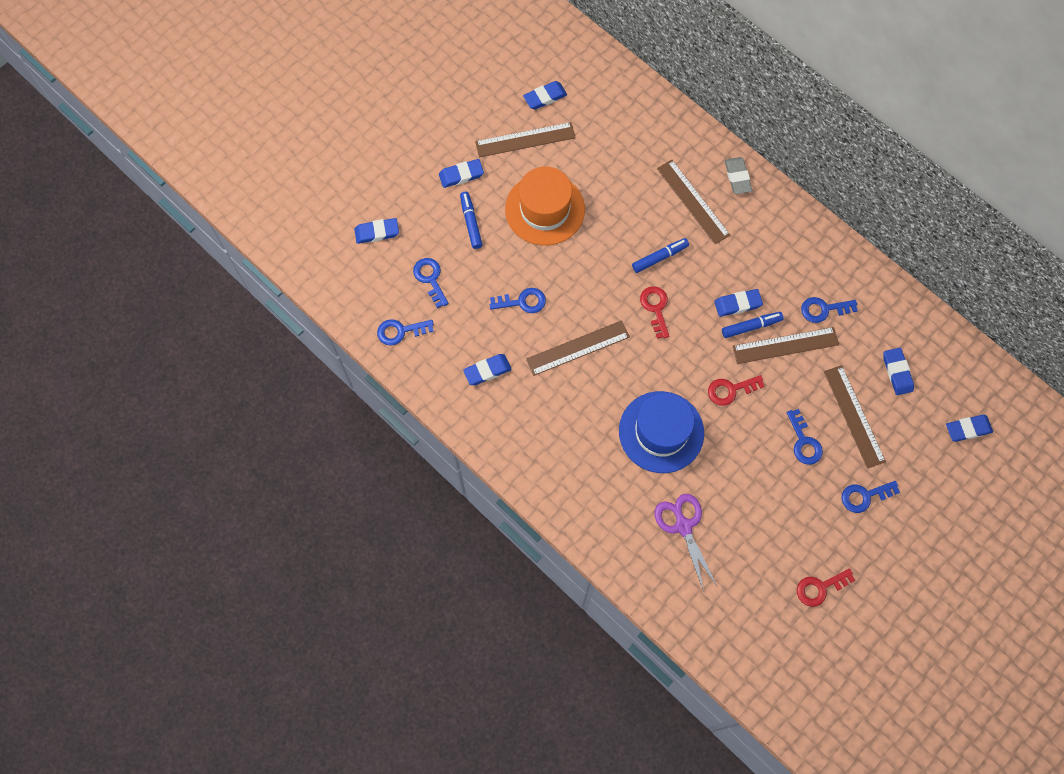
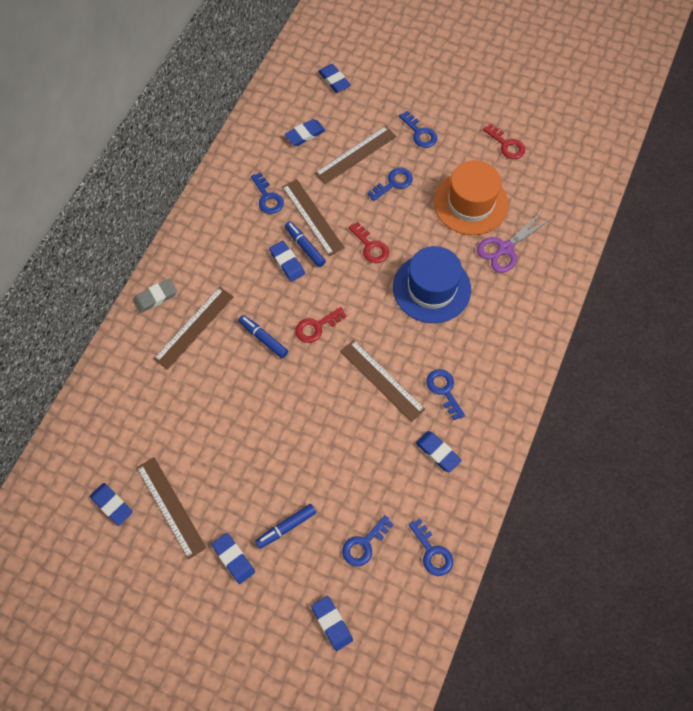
camera: 110 degrees left, 5 degrees down
blue key [490,288,546,313] -> blue key moved to [426,369,465,420]
orange hat [505,167,585,245] -> orange hat moved to [434,160,509,235]

